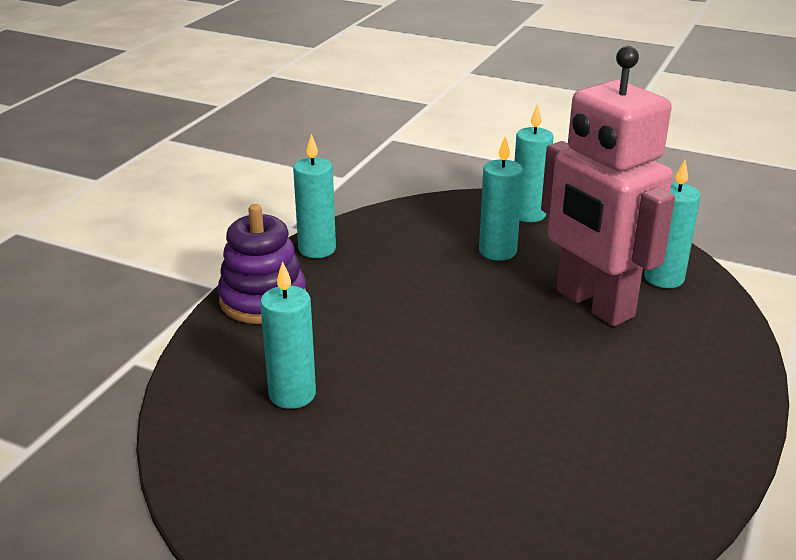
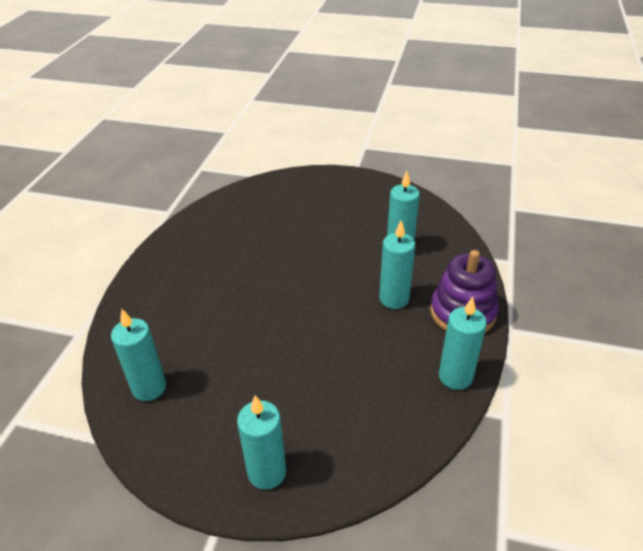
camera: 170 degrees right, 10 degrees up
turquoise candle [479,136,523,261] -> turquoise candle moved to [379,220,415,309]
pink robot [541,46,675,326] -> none

